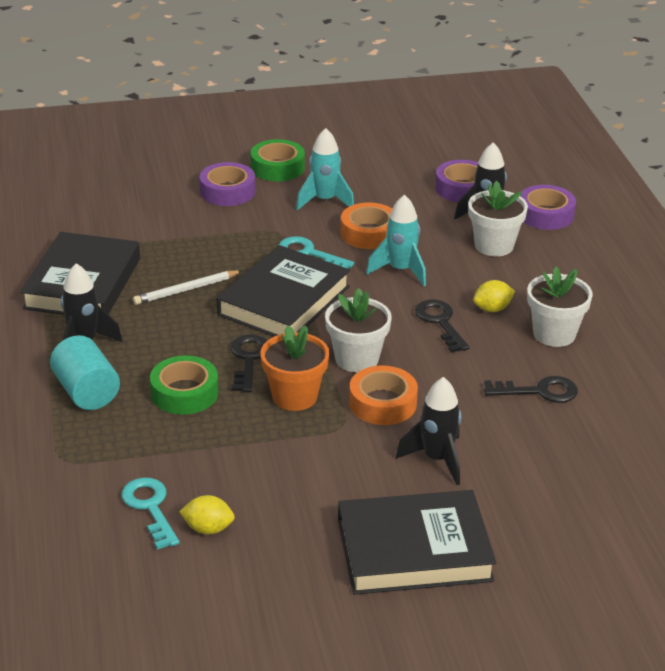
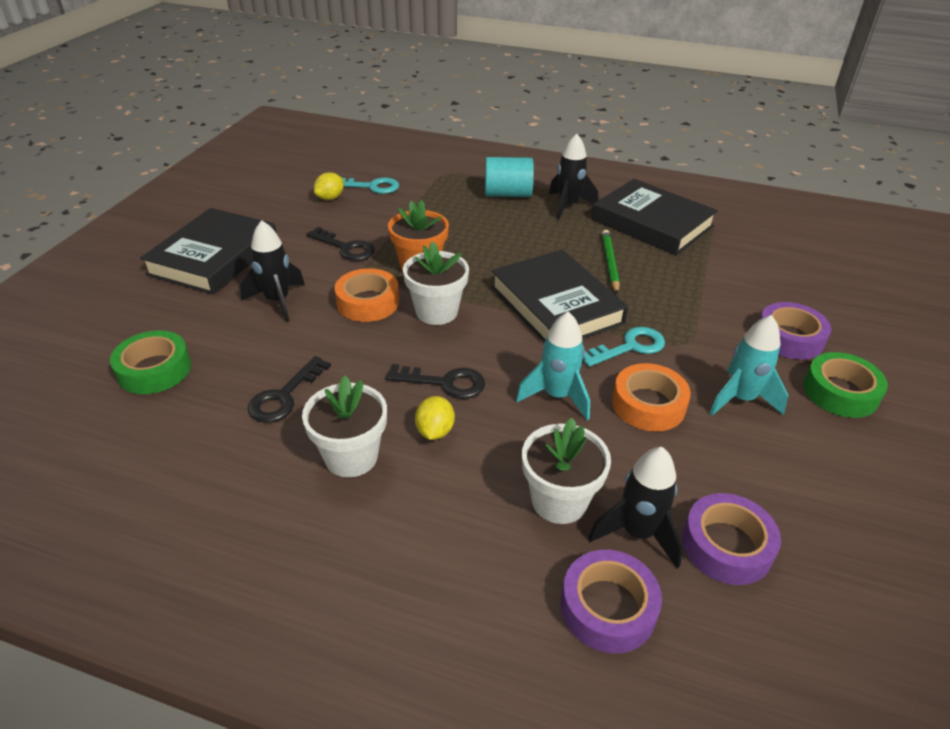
camera: 120 degrees right, 5 degrees up
white pencil [133,270,242,305] -> green pencil [602,230,620,294]
green tape [150,355,219,415] -> green tape moved to [110,330,191,394]
black key [230,334,267,392] -> black key moved to [306,227,375,261]

